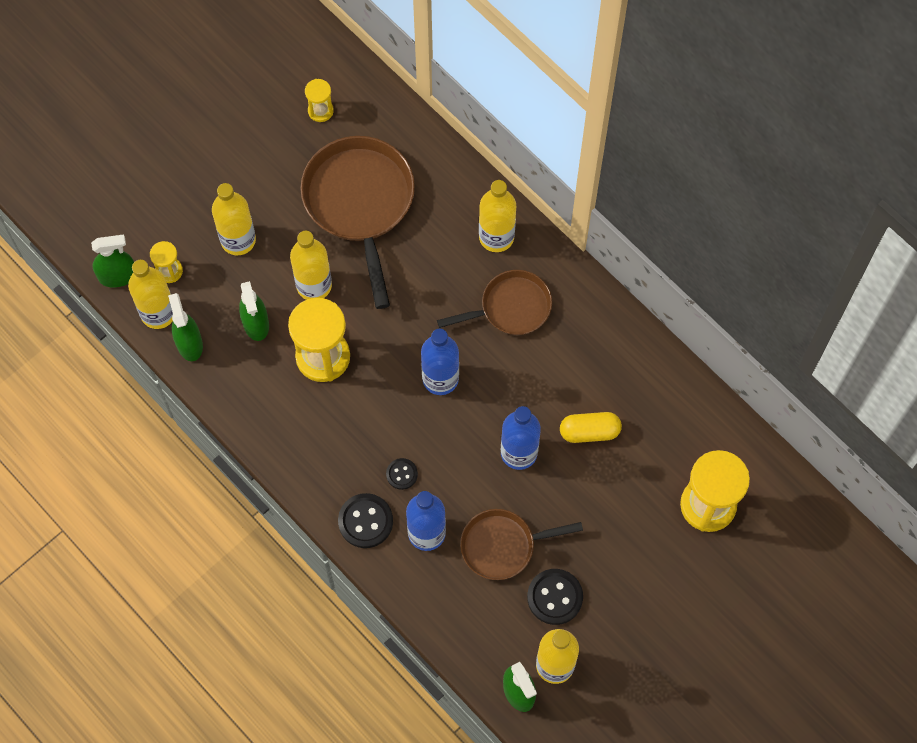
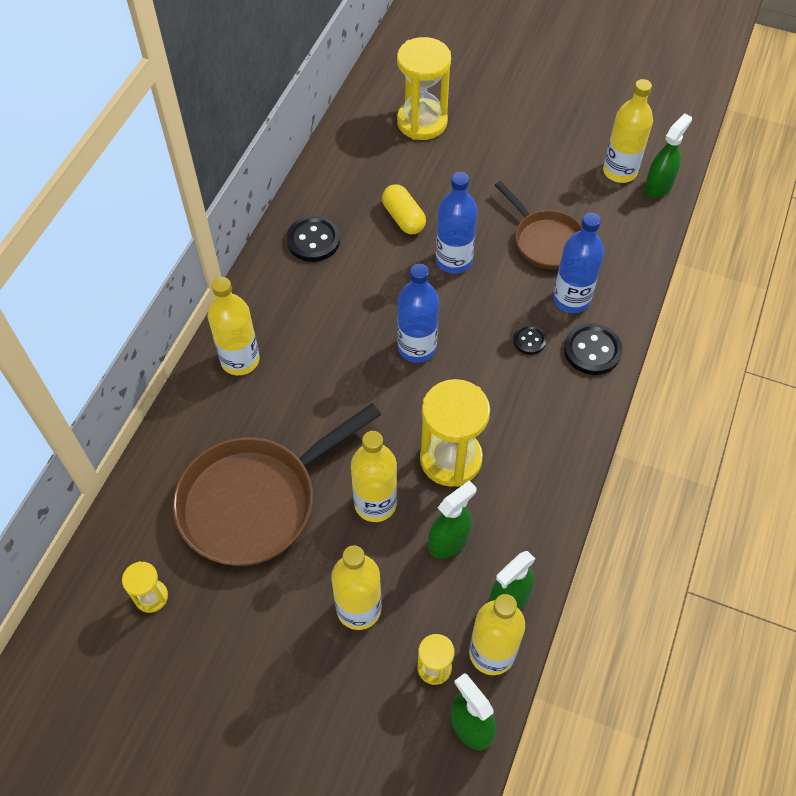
camera: 115 degrees left, 10 degrees down
brown pan [437,270,552,335] -> none
black button [527,569,583,625] -> black button moved to [286,216,340,262]

